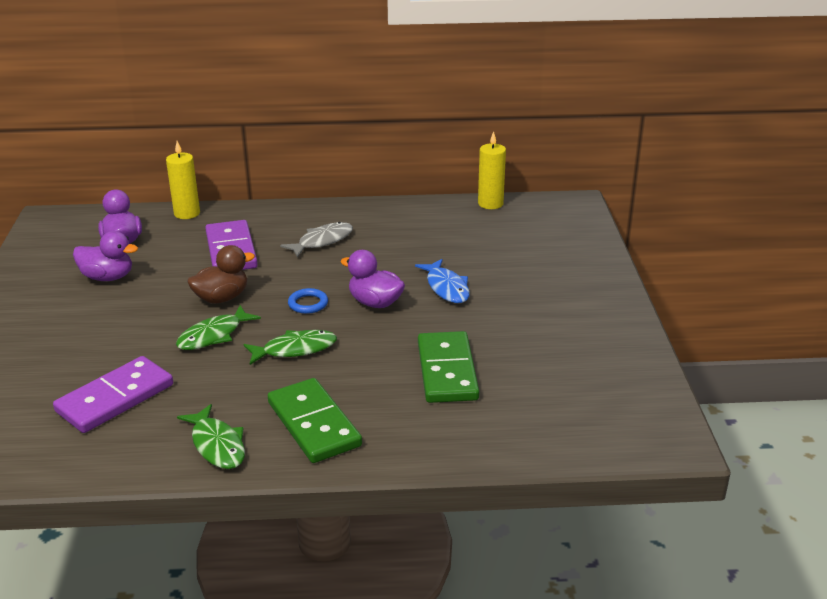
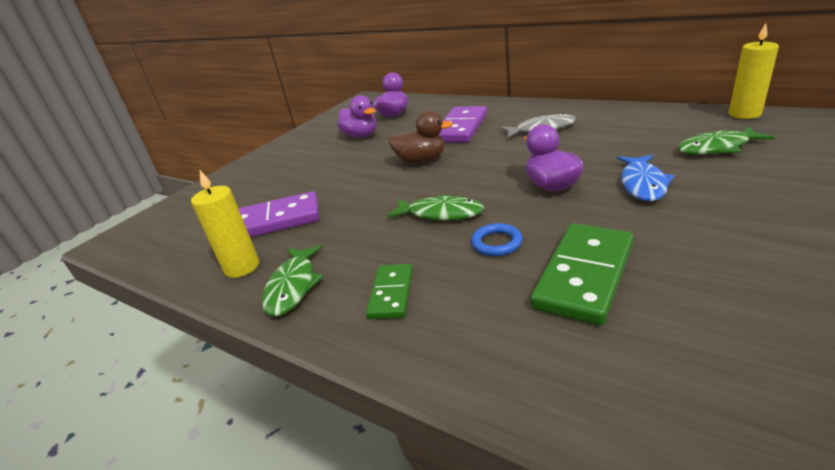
camera: 40 degrees right, 0 degrees up
yellow candle [166,141,200,219] -> yellow candle moved to [191,170,259,278]
green fish [176,305,261,350] -> green fish moved to [678,126,775,155]
green domino [268,378,362,463] -> green domino [366,264,413,319], size x0.58
blue ring [288,288,328,314] -> blue ring moved to [471,223,523,256]

